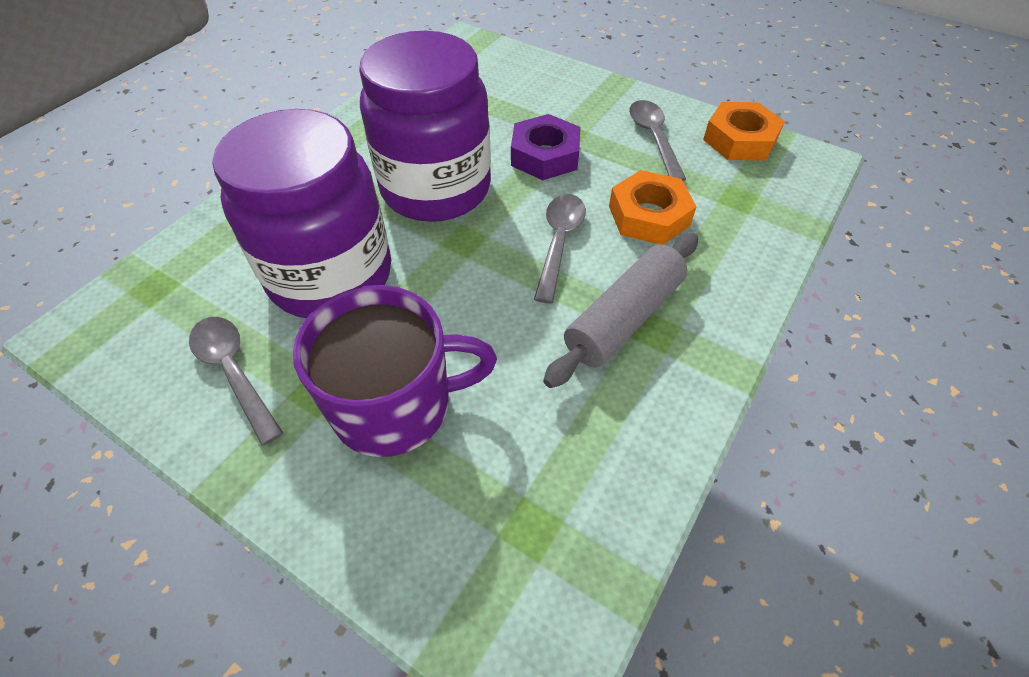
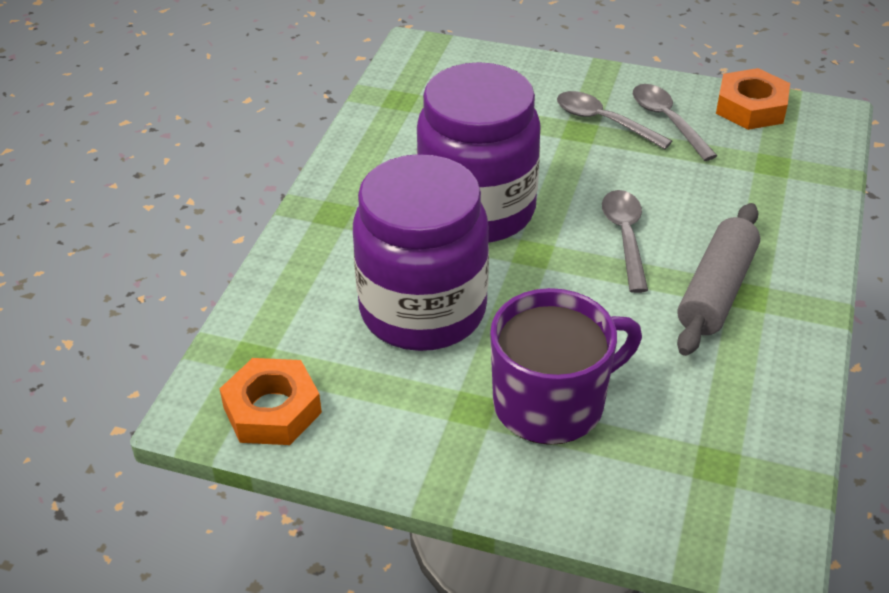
camera: 15 degrees left, 10 degrees down
grey spoon [189,317,283,446] -> grey spoon moved to [557,91,672,149]
purple nut [511,114,580,180] -> none
orange nut [609,170,697,245] -> orange nut moved to [220,358,322,445]

